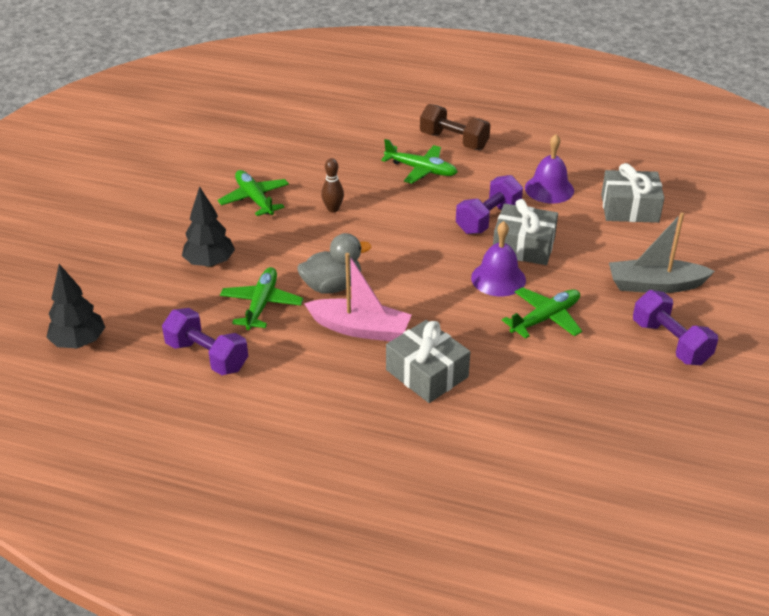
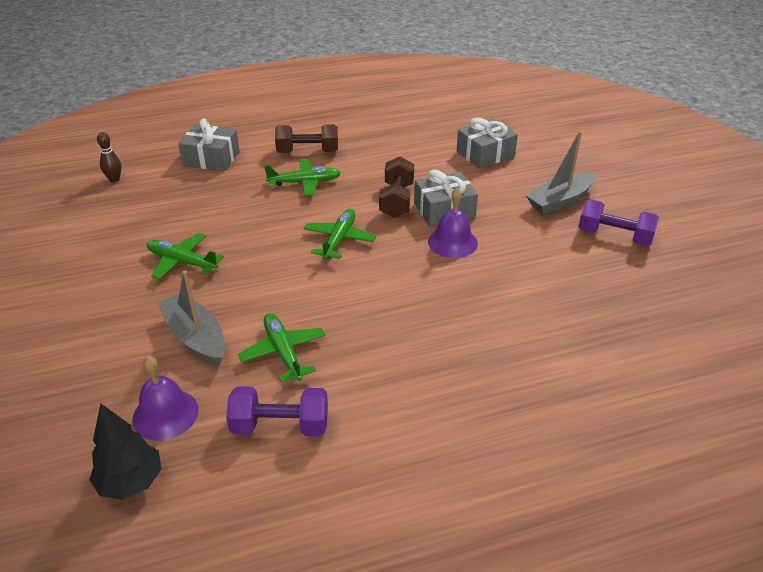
camera: 35 degrees left, 0 degrees up
black tree [182,186,235,267] -> grey boat [157,270,225,366]
grey duck [297,233,371,294] -> none
pink boat [304,253,412,341] -> none
brown bowling pin [321,158,344,213] -> brown bowling pin moved to [97,132,121,182]
grey gift [386,320,470,403] -> grey gift moved to [178,119,240,171]
purple dumbbell [456,175,523,234] -> brown dumbbell [379,156,414,218]
green plane [502,287,582,339] -> green plane moved to [303,209,376,260]
purple bell [525,134,574,203] -> purple bell moved to [132,356,198,441]

